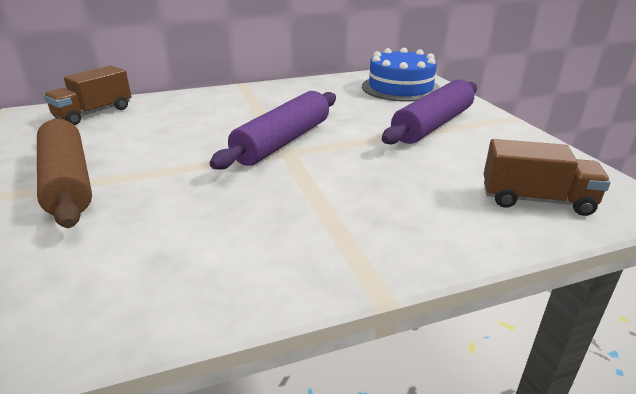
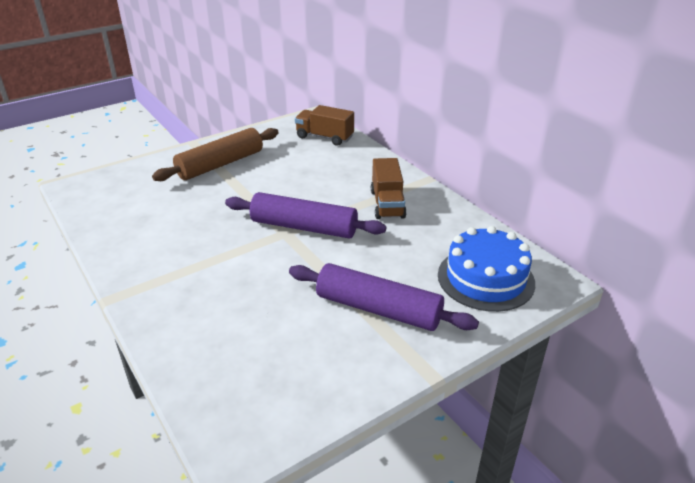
camera: 75 degrees right, 5 degrees up
brown truck [484,139,611,216] -> brown truck moved to [371,158,407,219]

